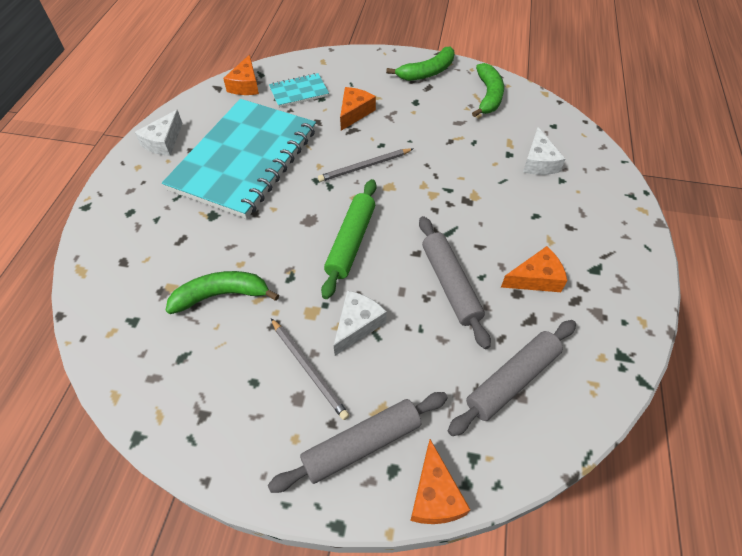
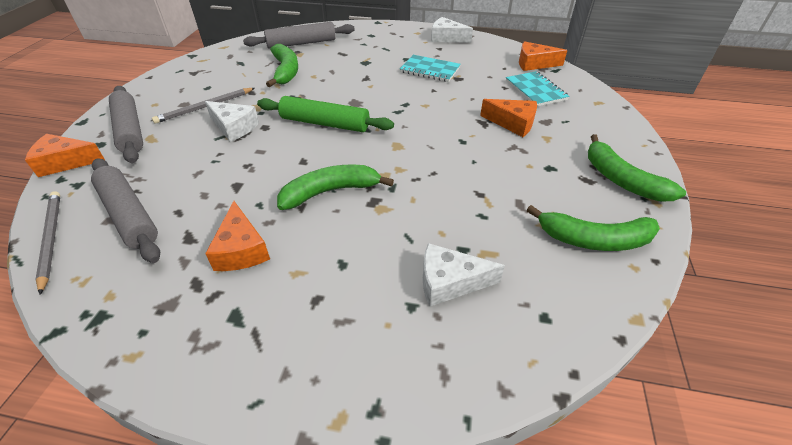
camera: 90 degrees right, 10 degrees down
turquoise notebook [162,99,316,219] -> turquoise notebook [400,55,461,82], size x0.42
grey pencil [318,148,413,182] -> grey pencil moved to [35,191,60,295]
grey rolling pin [419,216,491,349] -> grey rolling pin moved to [243,22,355,49]
none -> green banana [277,164,394,210]

